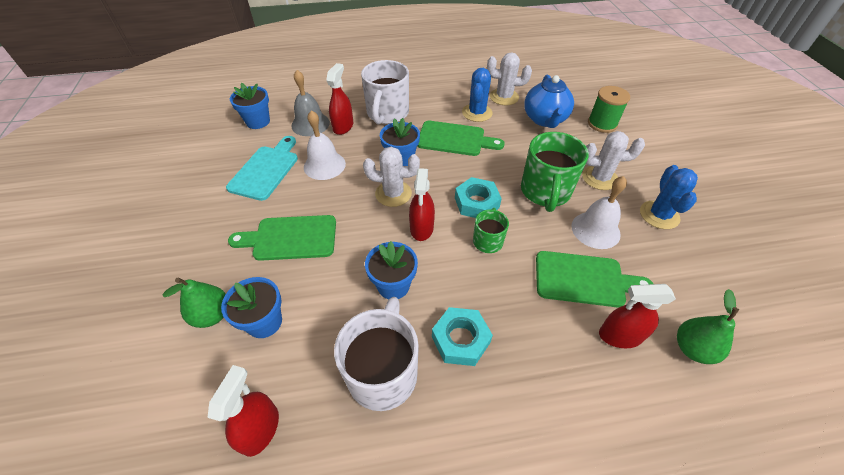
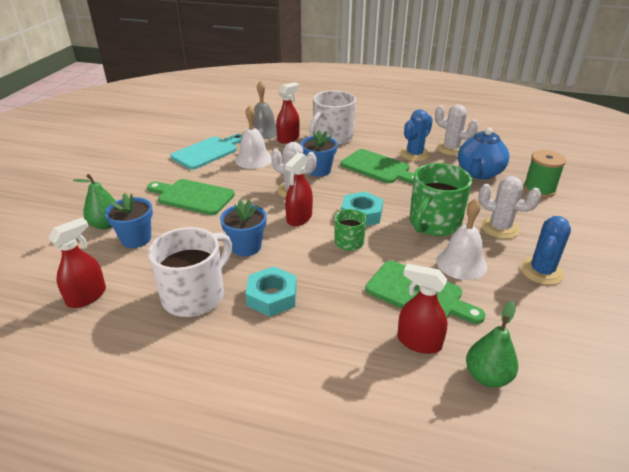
camera: 25 degrees right, 15 degrees down
blue flower pot [230,83,270,129] -> none

